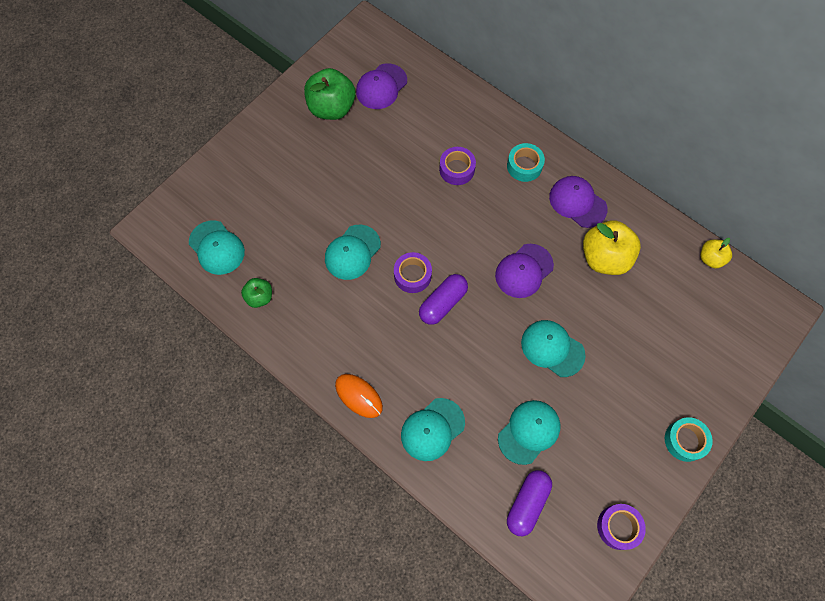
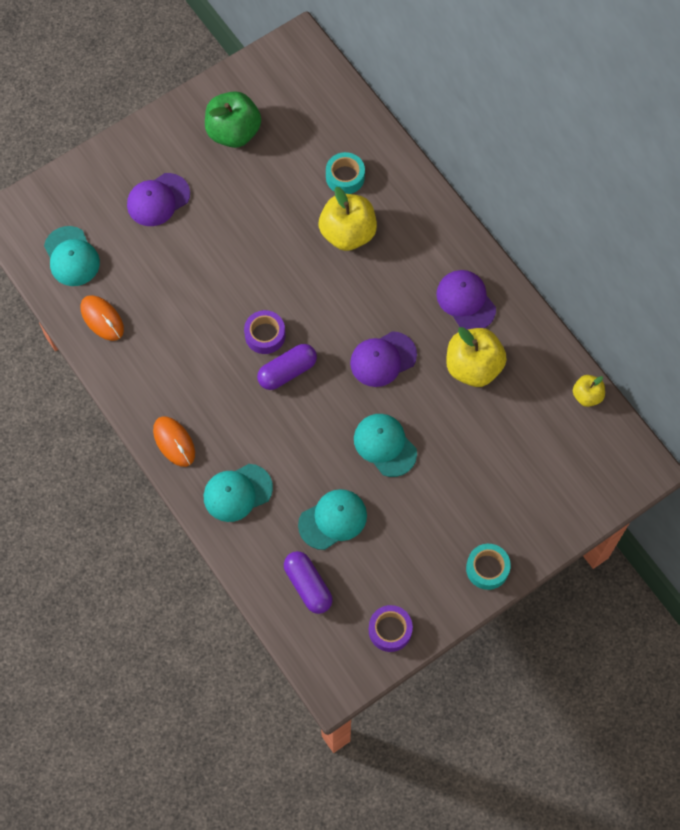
camera: 15 degrees right, 0 degrees up
green apple [241,278,272,308] -> orange mouse [81,295,124,341]
turquoise cap [325,225,381,280] -> none
purple cap [356,64,407,109] -> purple cap moved to [127,173,190,226]
purple tape [439,147,476,185] -> yellow apple [319,187,377,251]
turquoise tape [507,143,545,182] -> turquoise tape moved to [326,152,365,194]
purple capsule [507,470,552,536] -> purple capsule turned 75 degrees counterclockwise [284,551,333,614]

